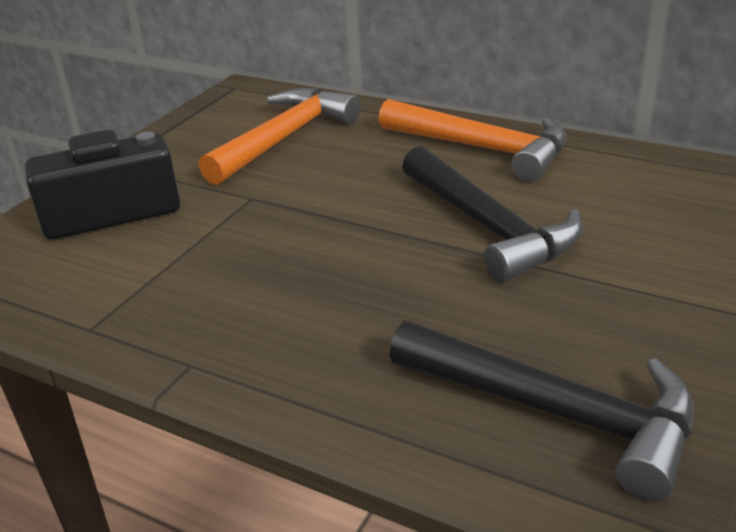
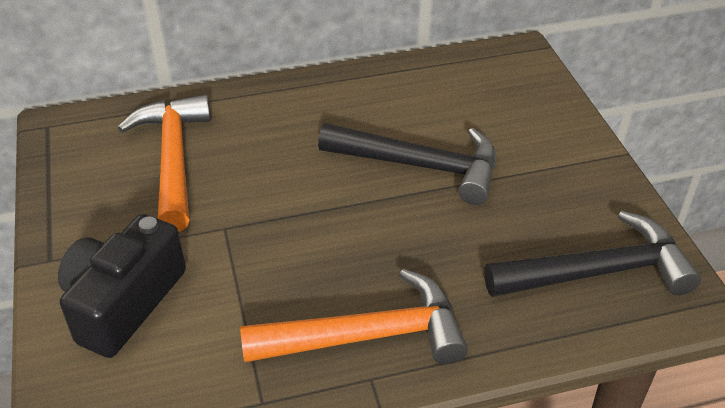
camera: 45 degrees left, 10 degrees up
orange hammer [379,99,567,182] -> orange hammer moved to [240,269,468,365]

